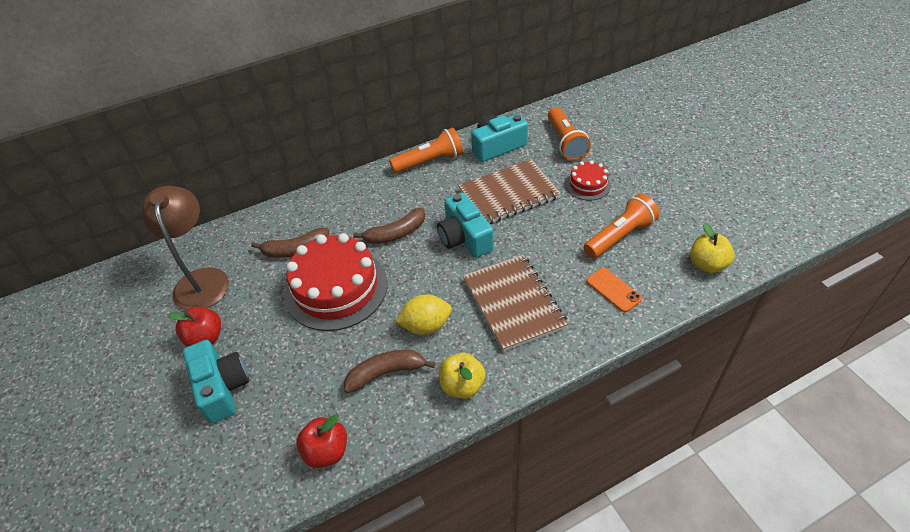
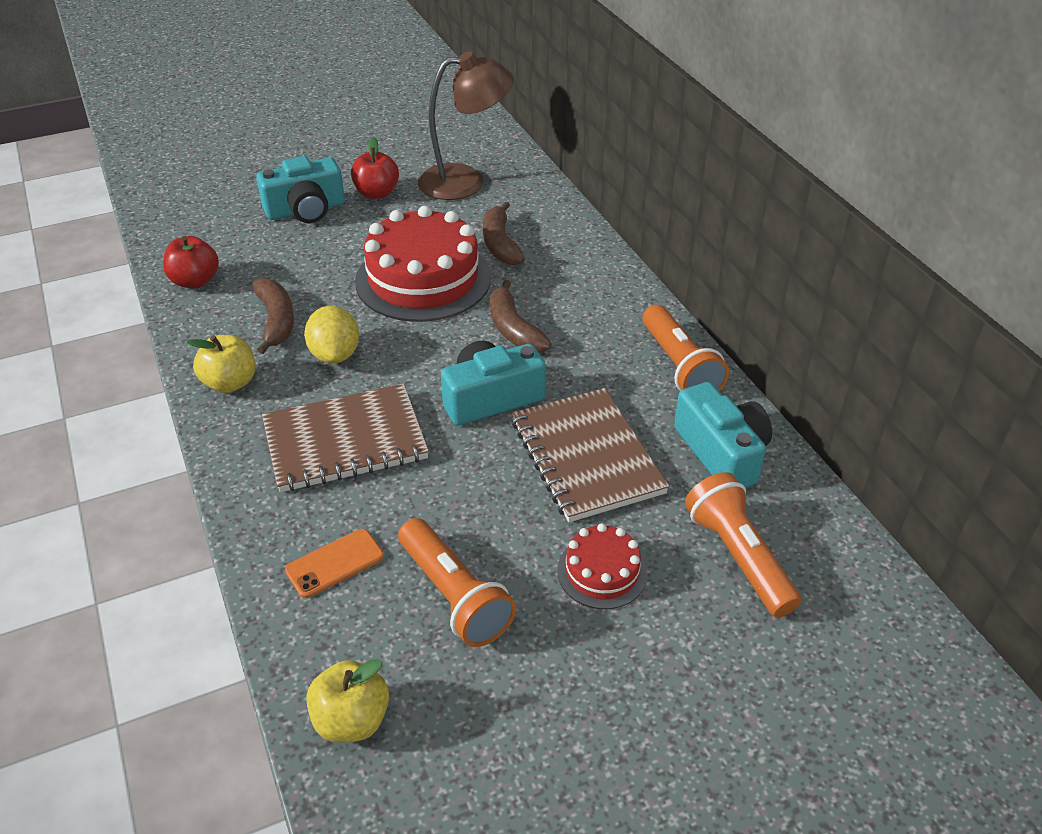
camera: 90 degrees right, 5 degrees down
orange flashlight [548,107,591,161] -> orange flashlight turned 75 degrees clockwise [685,472,801,617]

